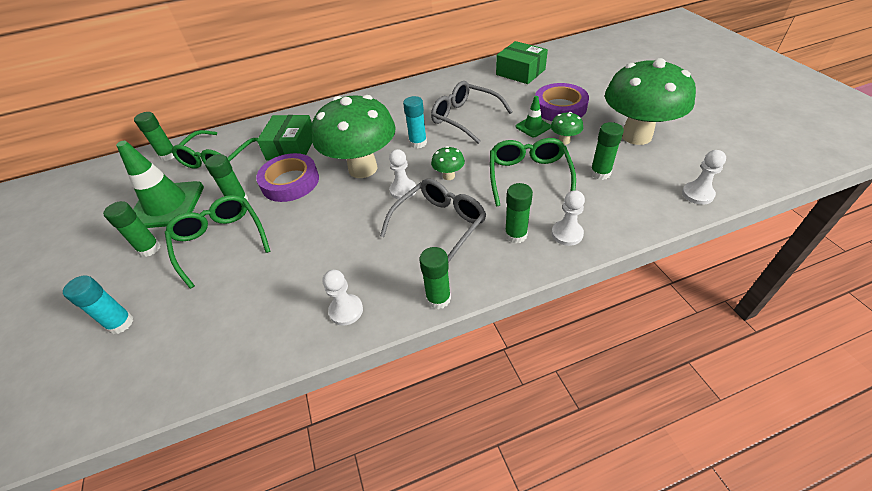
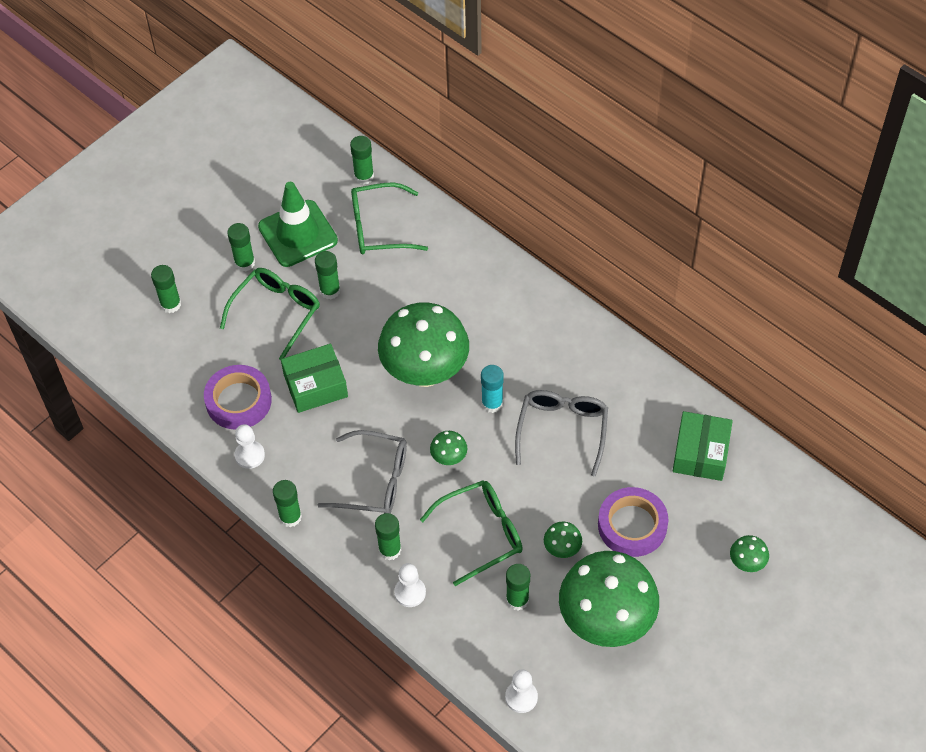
camera: 60 degrees right, 10 degrees up
turquoise glue stick [63,276,134,334] -> green glue stick [151,265,181,313]
purple tape [256,153,319,202] -> purple tape moved to [204,365,272,430]
green box [257,115,312,160] -> green box moved to [281,344,348,413]
white pawn [389,149,416,199] -> none
green traffic cone [516,96,551,137] -> none
none -> green mushroom [730,535,769,572]

